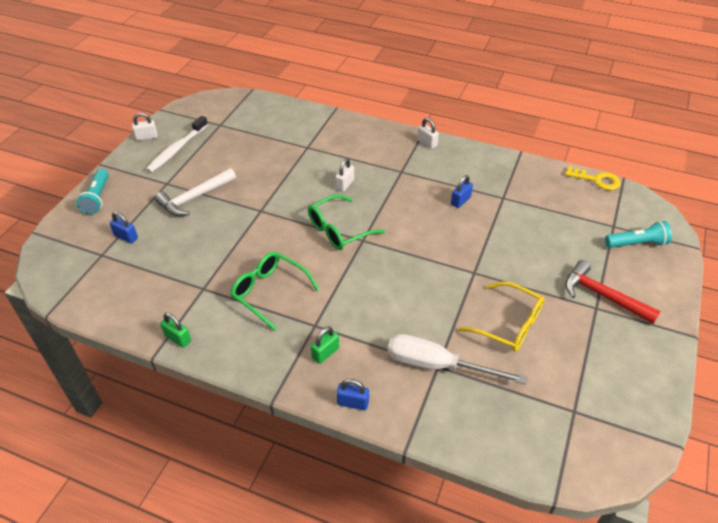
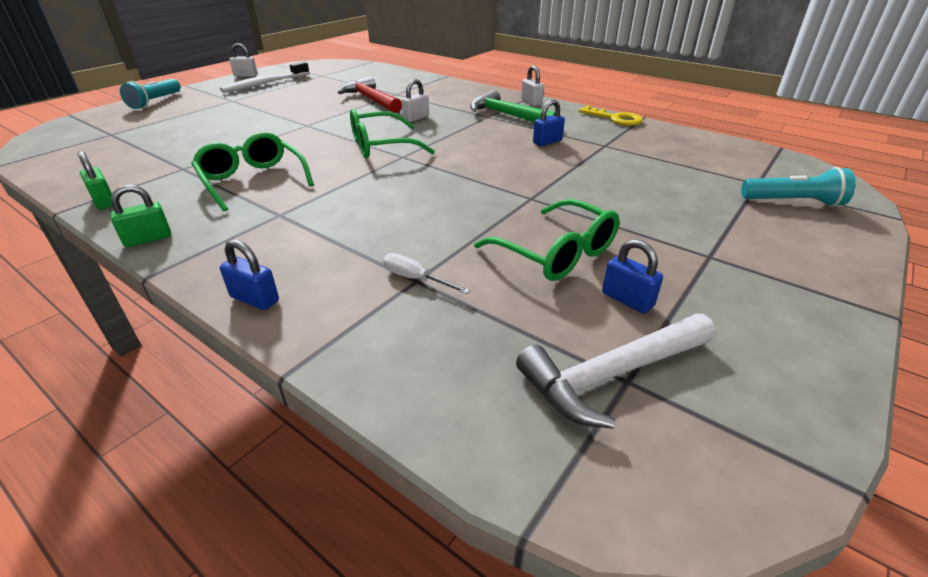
camera: 15 degrees right, 10 degrees down
blue padlock [109,211,138,244] -> blue padlock moved to [602,239,663,314]
white hammer [155,168,236,216] -> white hammer moved to [516,314,716,429]
green padlock [311,327,339,364] -> green padlock moved to [111,185,171,247]
white screwdriver [387,334,527,384] -> white screwdriver [383,253,470,294], size x0.44
yellow glasses [459,282,544,352] -> green glasses [474,199,620,281]
yellow key [565,166,621,190] -> yellow key moved to [579,106,643,126]
red hammer [565,260,661,324] -> red hammer moved to [338,76,402,113]
none -> green hammer [470,90,555,122]

